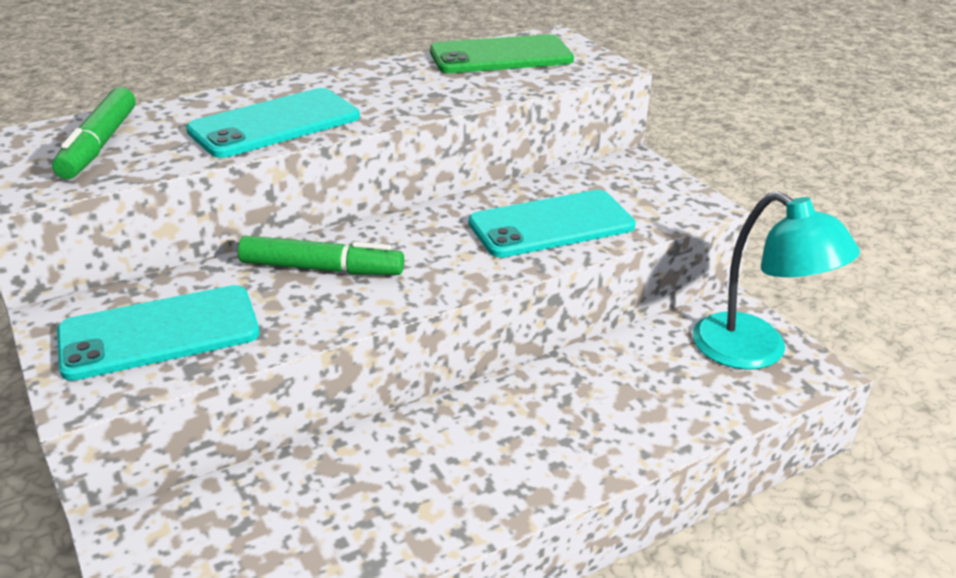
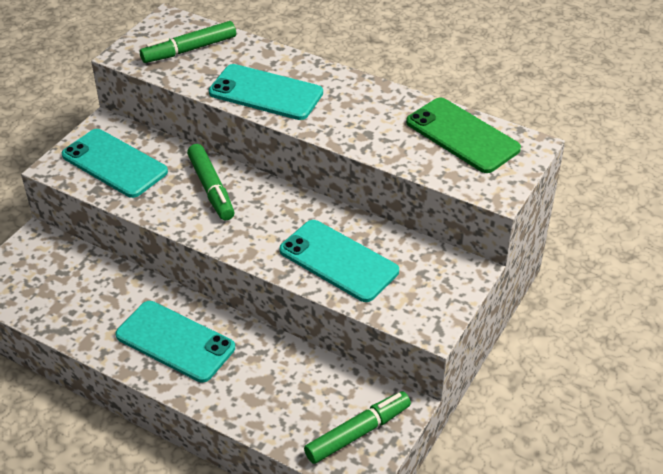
camera: 60 degrees right, 10 degrees up
turquoise lamp [693,191,860,370] -> green marker [304,391,411,464]
none -> turquoise phone [115,301,235,382]

